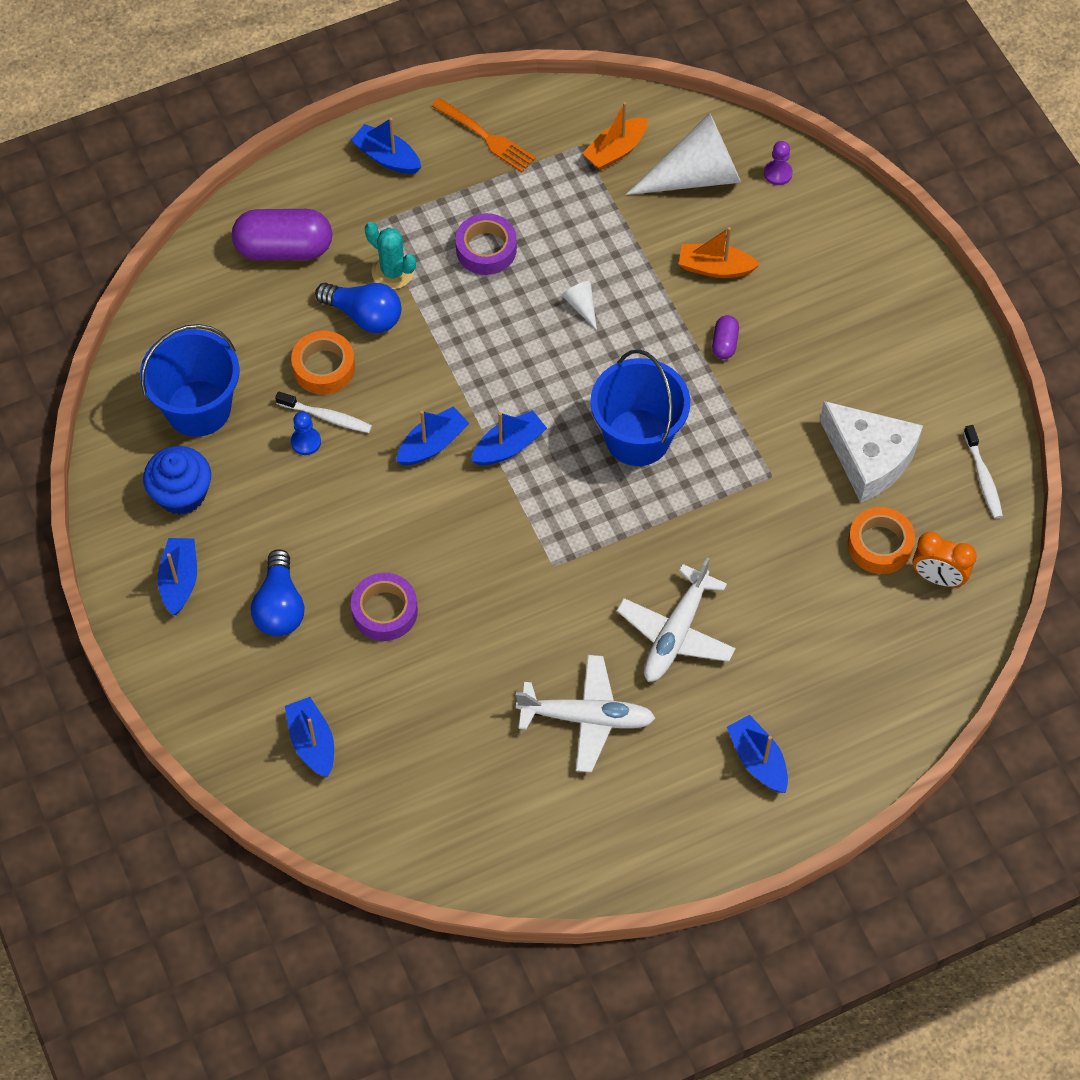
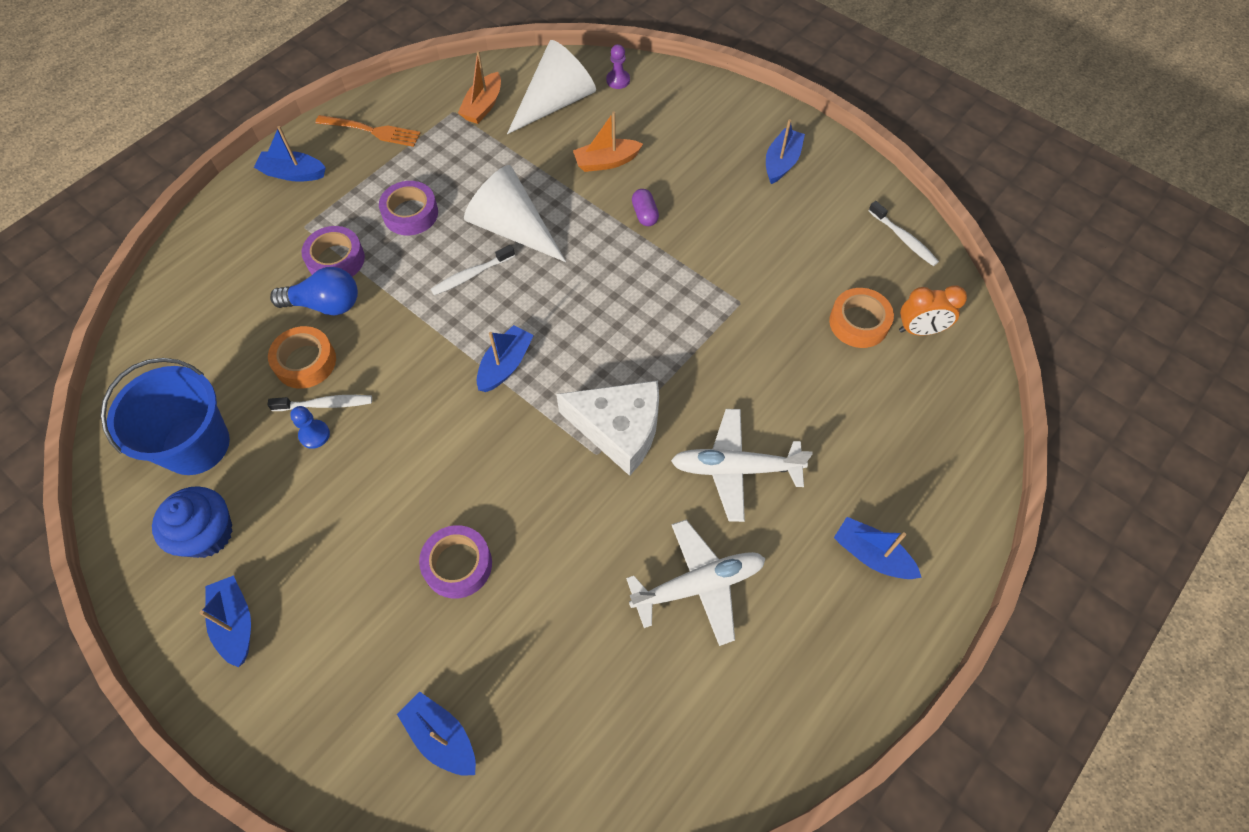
camera: 25 degrees left, 0 degrees up
purple capsule [232,209,332,260] -> none
blue light bulb [251,549,304,636] -> none
turquoise cactus [365,222,416,289] -> purple tape [302,226,365,277]
blue boat [396,407,469,465] -> blue boat moved to [766,119,805,184]
white cone [561,281,597,330] -> white cone [464,165,566,262], size x2.38
blue bucket [591,349,690,466] -> none
white plane [617,558,736,682] -> white plane turned 90 degrees clockwise [671,409,813,522]
white cheese [820,401,923,503] -> white cheese moved to [556,380,659,476]
none -> white toothbrush [431,245,515,295]

